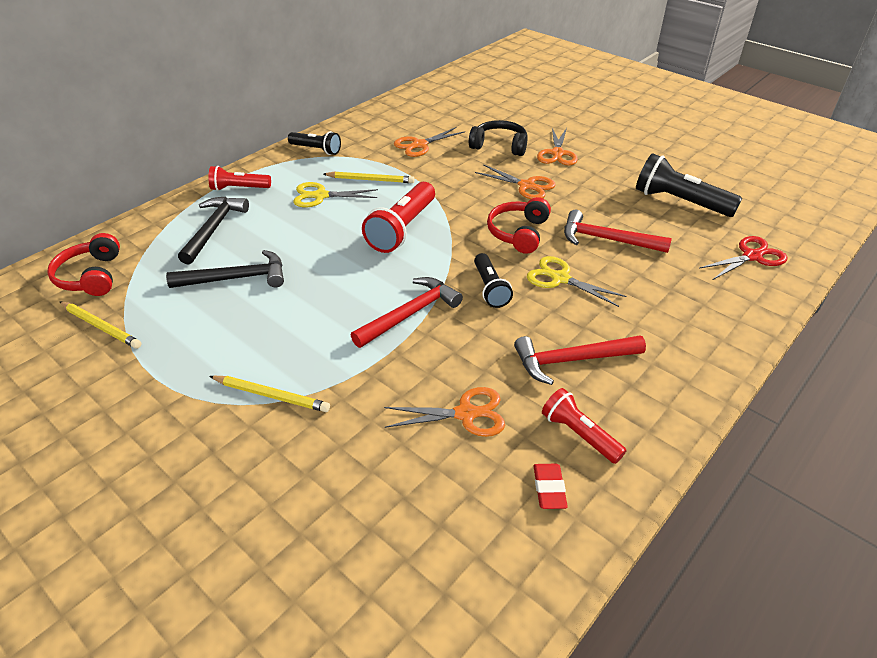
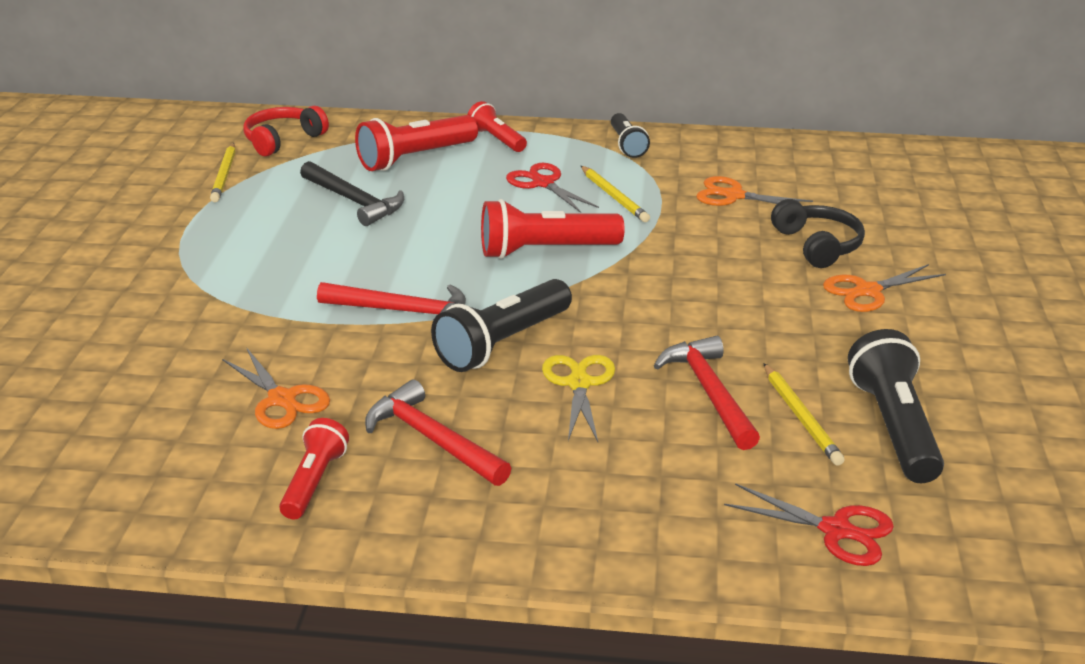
camera: 55 degrees right, 10 degrees down
black hammer [178,197,249,265] -> red flashlight [355,115,478,171]
yellow pencil [209,376,330,412] -> yellow pencil moved to [764,363,845,465]
yellow scissors [293,182,378,207] -> red scissors [506,163,599,213]
black flashlight [474,253,513,308] -> black flashlight [431,279,572,372], size x1.63
orange scissors [475,164,556,199] -> none
red headphones [487,197,551,254] -> none
red eraser [534,464,568,509] -> none

